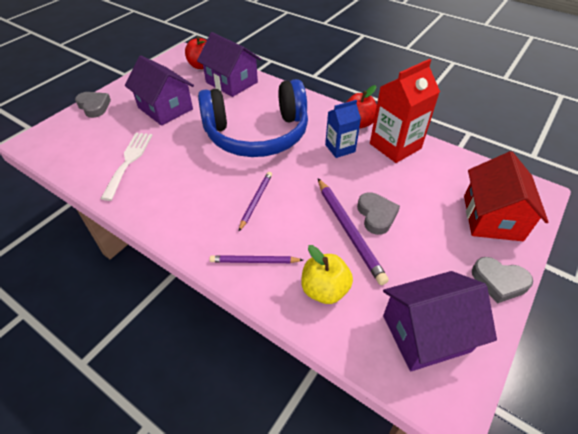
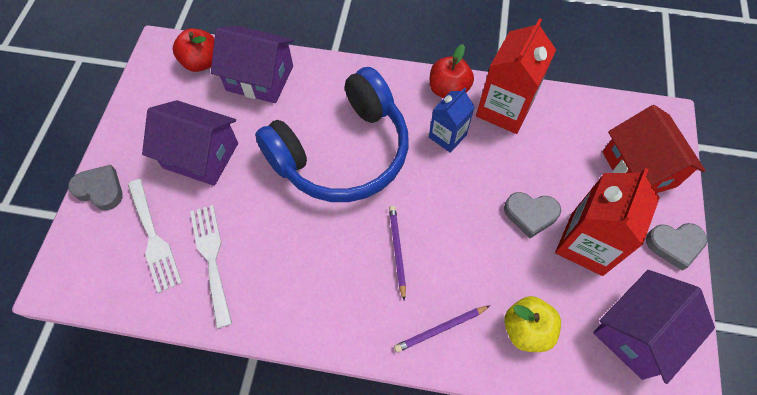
camera: 25 degrees left, 15 degrees up
purple pencil [318,178,389,285] -> none
grey heart [357,192,400,235] -> grey heart turned 135 degrees clockwise [504,192,561,238]
none -> white fork [128,179,182,293]
none -> red carton [555,168,660,276]

